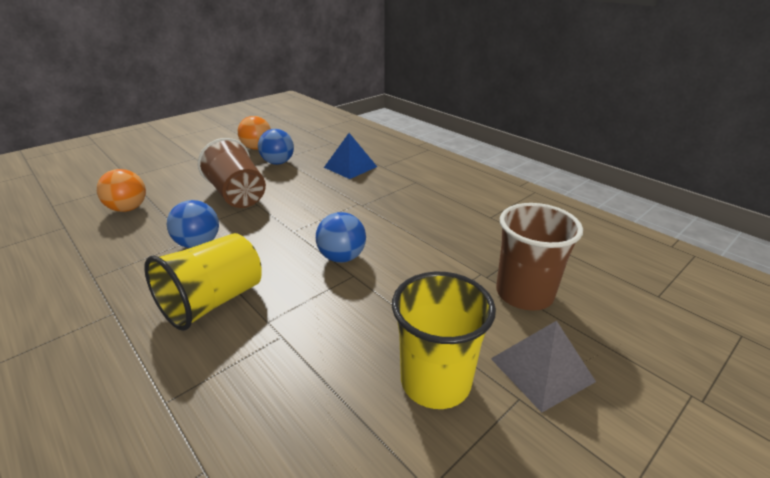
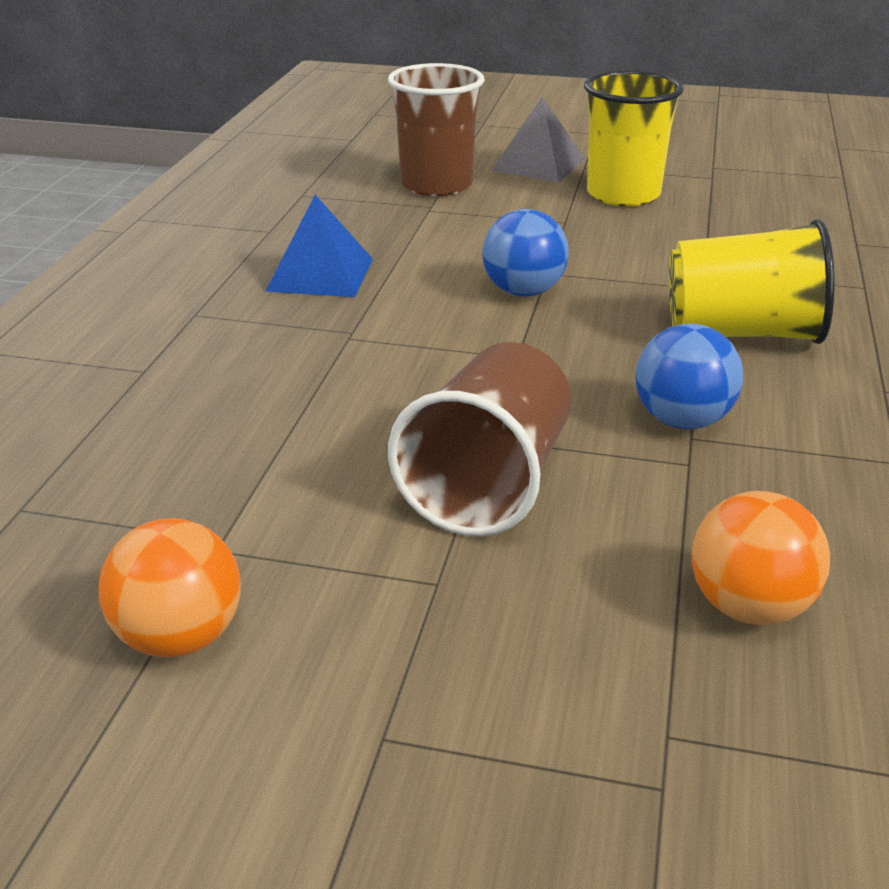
camera: 125 degrees left, 0 degrees up
blue ball [258,129,294,165] -> none
blue pyramid [324,133,377,179] -> blue pyramid moved to [265,195,373,297]

